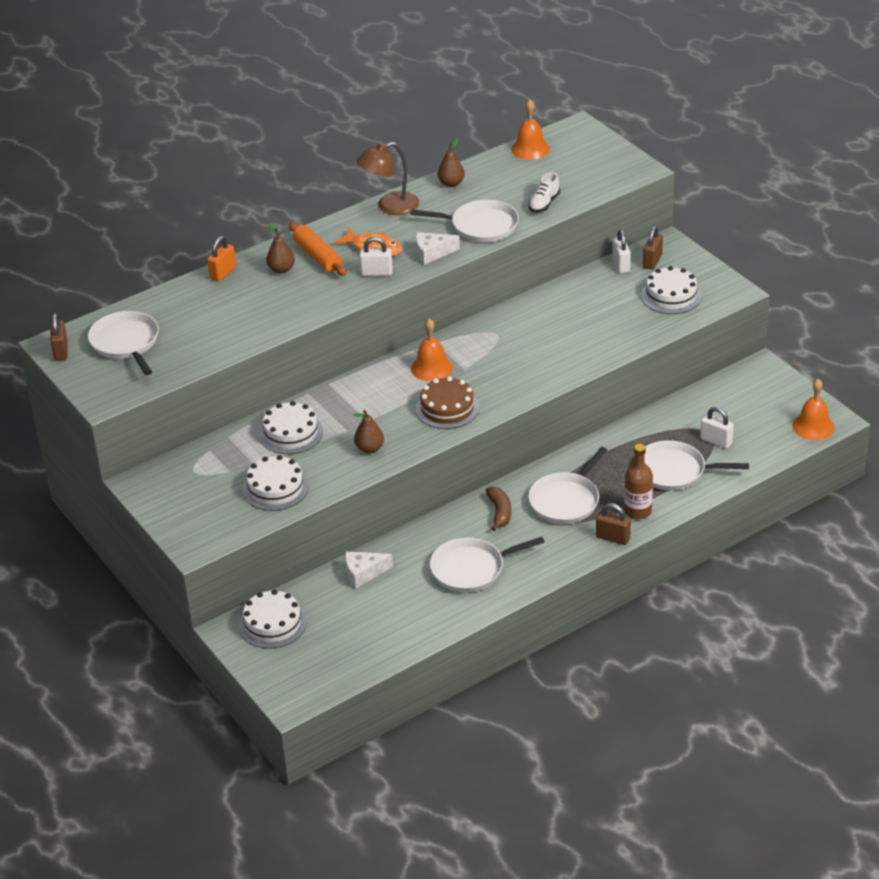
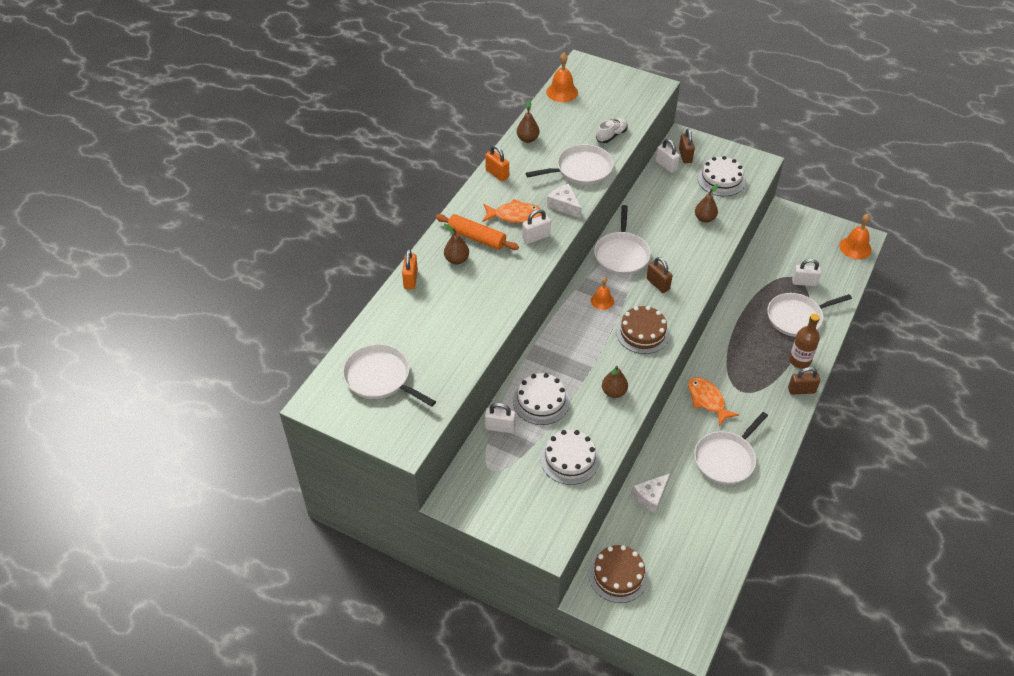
camera: 30 degrees left, 10 degrees up
brown padlock [50,313,68,361] -> brown padlock moved to [647,257,672,293]
white cake [239,589,307,648] -> brown cake [589,545,648,603]
brown lamp [357,142,419,215] -> orange padlock [485,145,509,181]
orange bell [411,319,453,381] -> orange bell [591,277,614,310], size x0.66
white cheese [416,232,460,265] -> white cheese turned 90 degrees clockwise [547,184,582,218]
brown banana [486,487,511,531] -> orange fish [688,377,739,426]
white shoe [528,172,560,212] -> white shoe turned 135 degrees counterclockwise [596,118,628,143]
white pan [528,447,607,524] -> white pan moved to [594,205,651,275]
none -> white padlock [485,403,516,433]
none -> brown pear [695,184,718,223]

